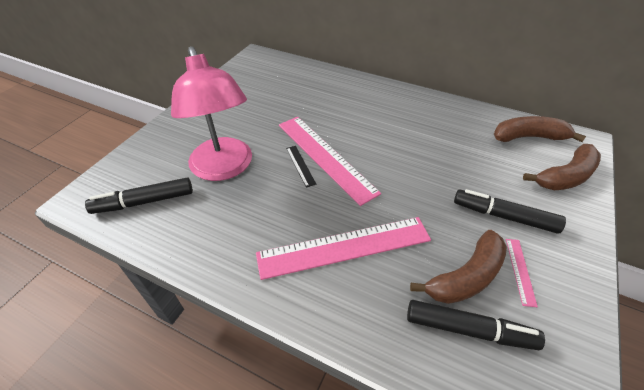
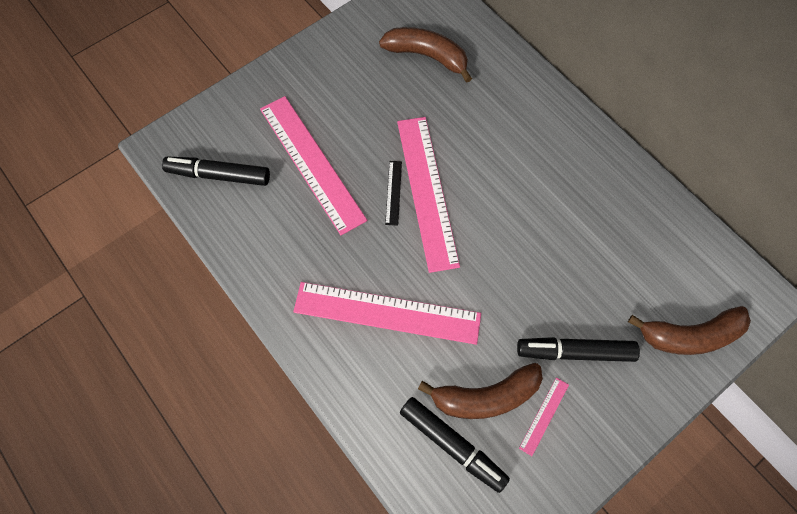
camera: 25 degrees right, 20 degrees up
pink lamp [171,46,252,181] -> pink ruler [260,96,367,235]
black marker [454,189,566,234] -> black marker turned 45 degrees counterclockwise [517,337,640,362]
brown banana [494,116,586,142] -> brown banana moved to [379,27,472,83]

